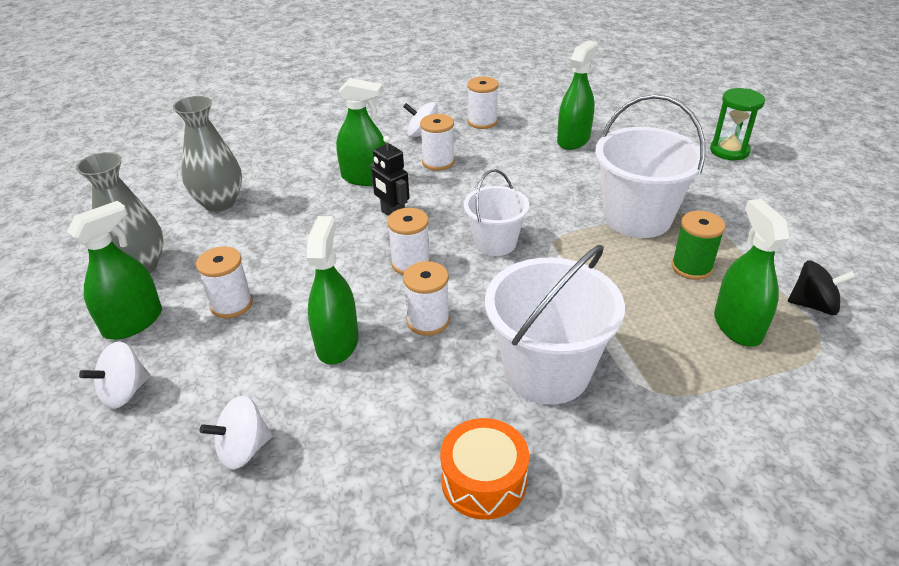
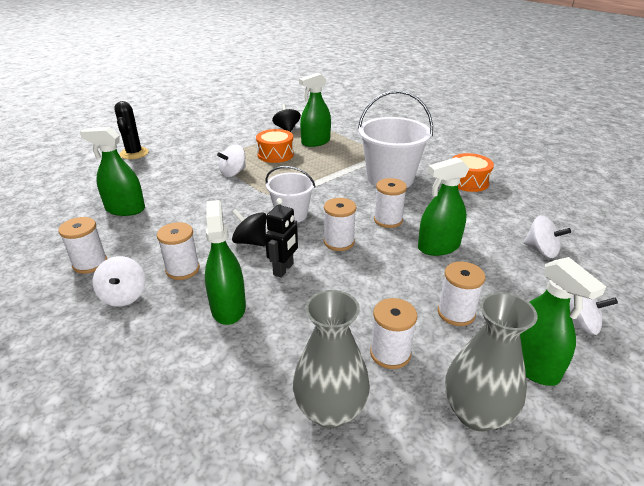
camera: 115 degrees left, 5 degrees down
green spray bottle [67,201,162,340] -> green spray bottle turned 135 degrees counterclockwise [520,257,606,386]
white bucket [595,94,705,238] -> white spinning top [217,144,246,177]
green spool [671,211,725,280] -> orange drum [256,129,294,163]
green hourglass [710,88,765,160] -> black cactus [114,101,149,159]
none -> black spinning top [232,209,266,246]
none -> white spool [370,298,417,369]

